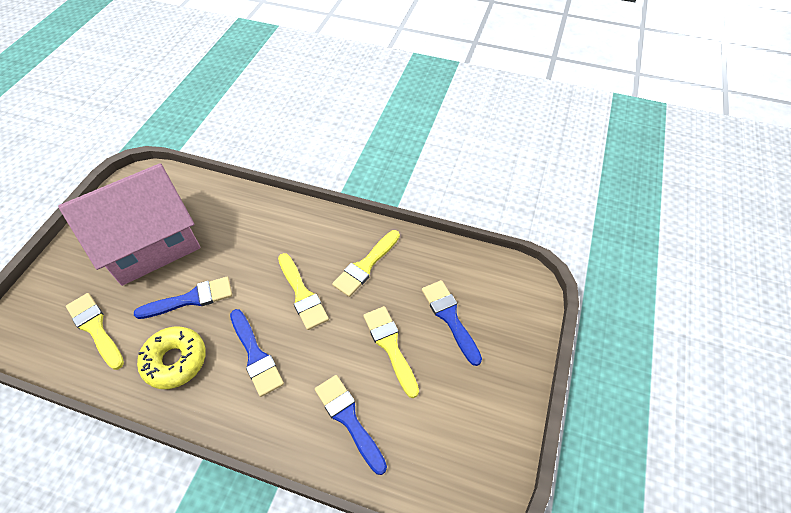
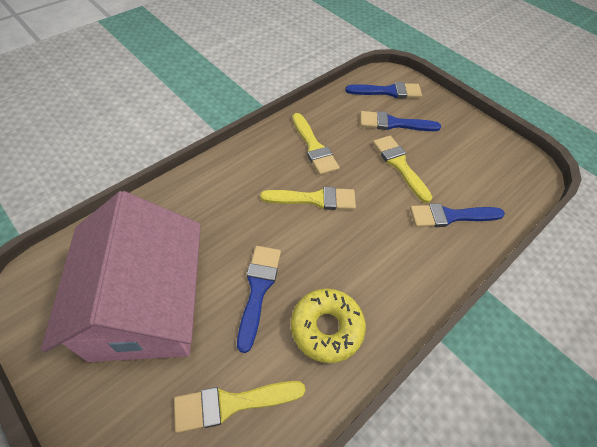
camera: 65 degrees left, 0 degrees up
blue brush [230,309,284,397] -> blue brush moved to [345,82,422,99]
yellow brush [363,306,419,398] -> yellow brush turned 60 degrees clockwise [373,136,432,203]

